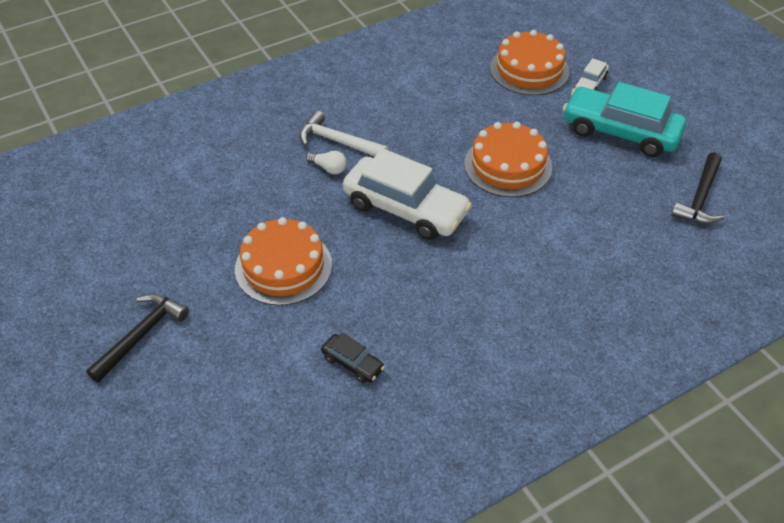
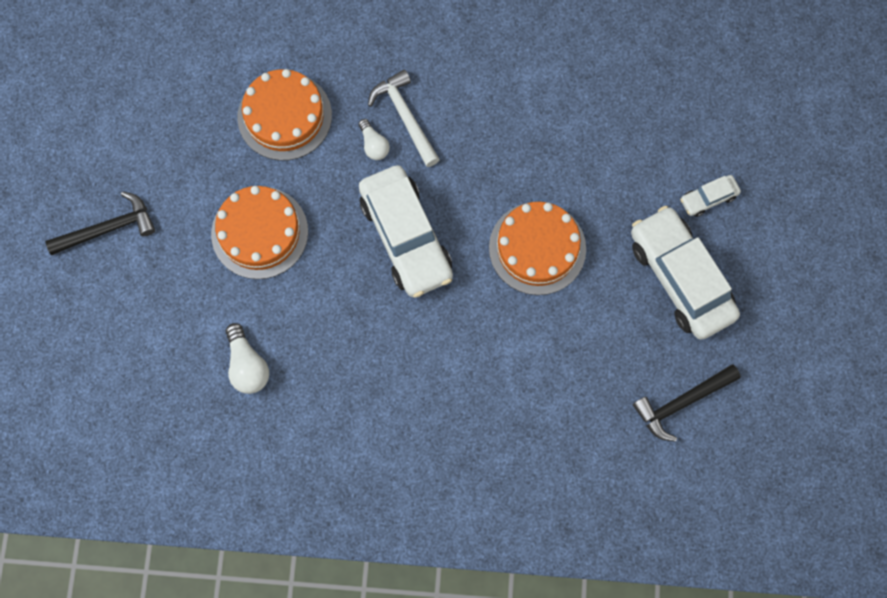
camera: 35 degrees right, 25 degrees up
black car [321,333,385,383] -> white light bulb [226,323,269,394]
orange cake [490,30,569,95] -> orange cake moved to [237,69,332,161]
turquoise car [563,82,686,157] -> white car [631,206,740,340]

